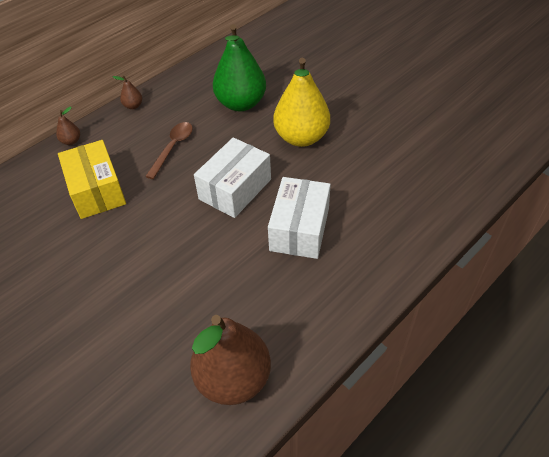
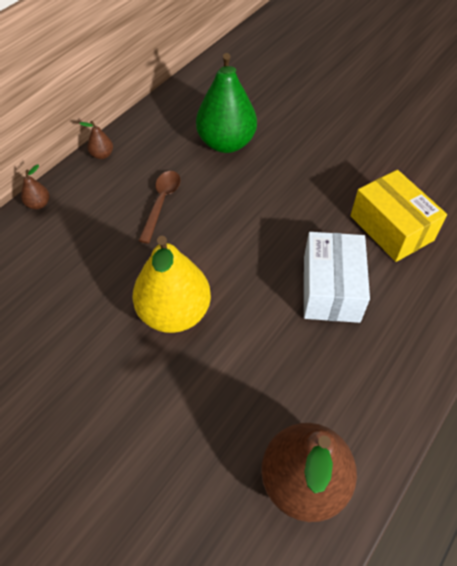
camera: 10 degrees left, 5 degrees up
yellow box [58,140,126,219] -> yellow box moved to [351,170,447,262]
white box [194,137,271,218] -> none
yellow pear [273,58,330,147] -> yellow pear moved to [133,236,211,333]

